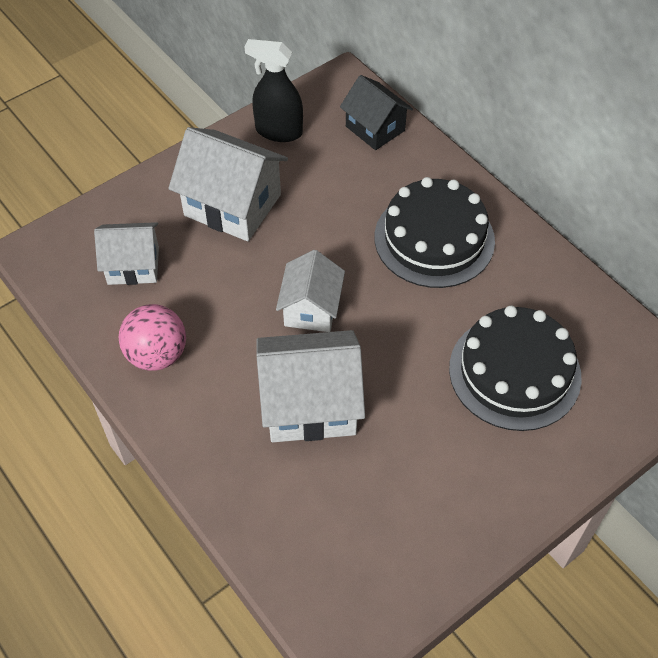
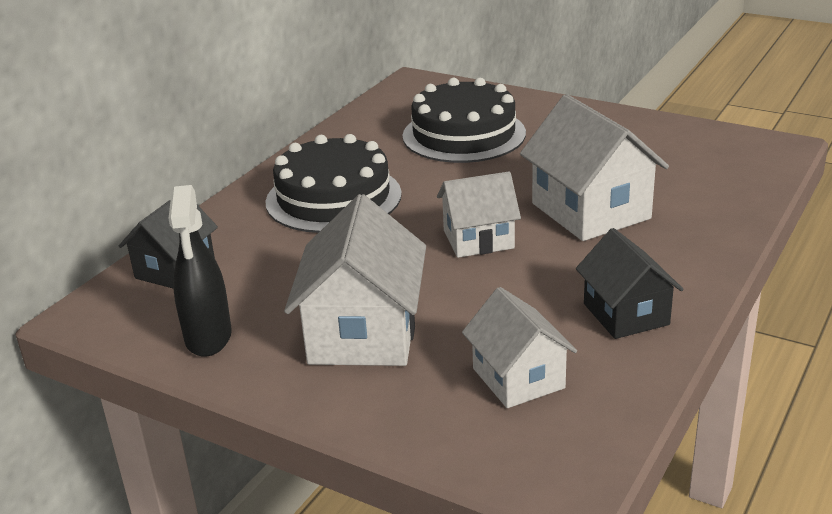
camera: 110 degrees left, 25 degrees down
pink ball [119,304,186,371] -> black house [576,228,684,339]

